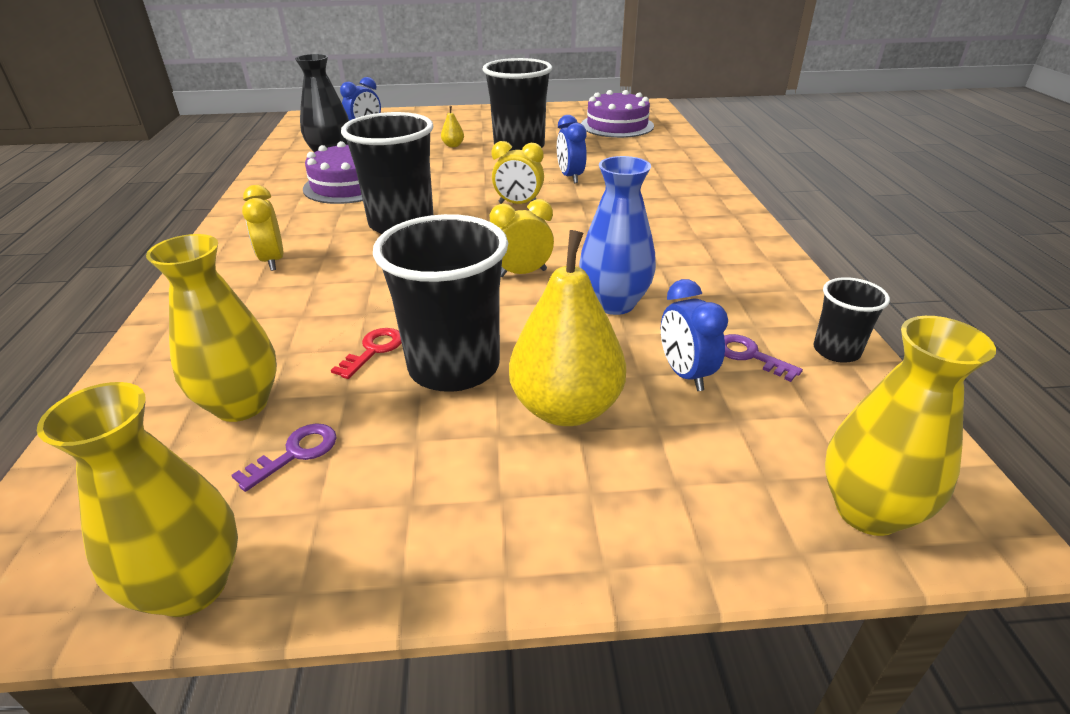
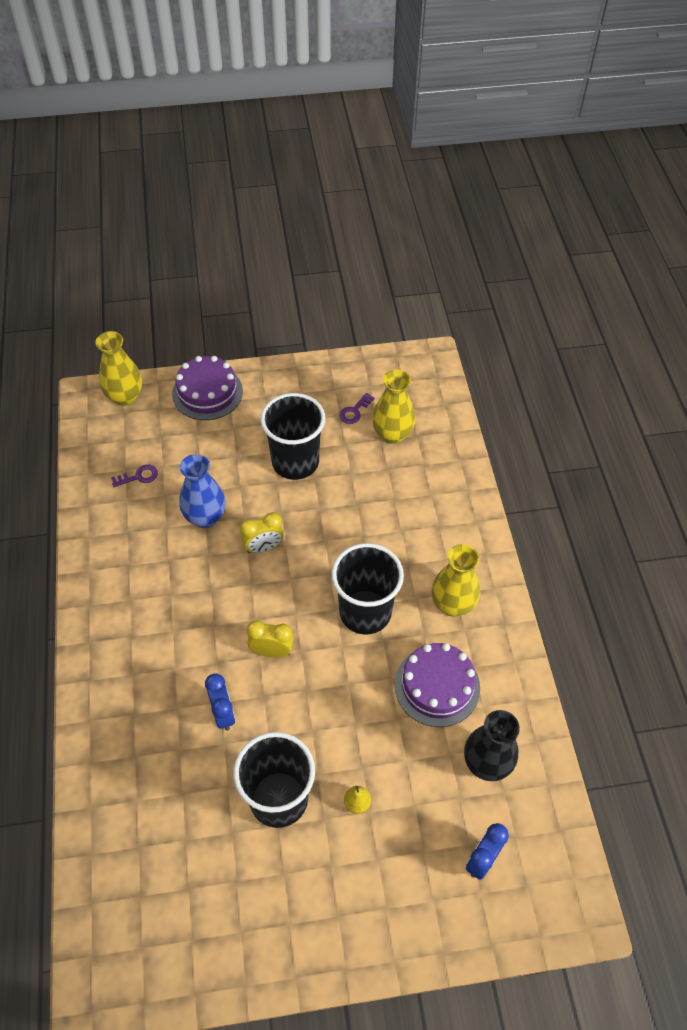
camera: 175 degrees right, 20 degrees up
yellow vase [37,382,238,617] -> yellow vase moved to [431,544,480,617]
yellow clock [242,185,283,271] -> none
red key [331,328,402,379] -> none
yellow pear [509,230,626,426] -> none
purple cake [581,90,654,138] -> purple cake moved to [172,356,243,420]
blue clock [661,279,728,391] -> none
purple key [724,334,803,382] -> purple key turned 60 degrees counterclockwise [111,465,158,487]
black cup [813,277,890,363] -> none

